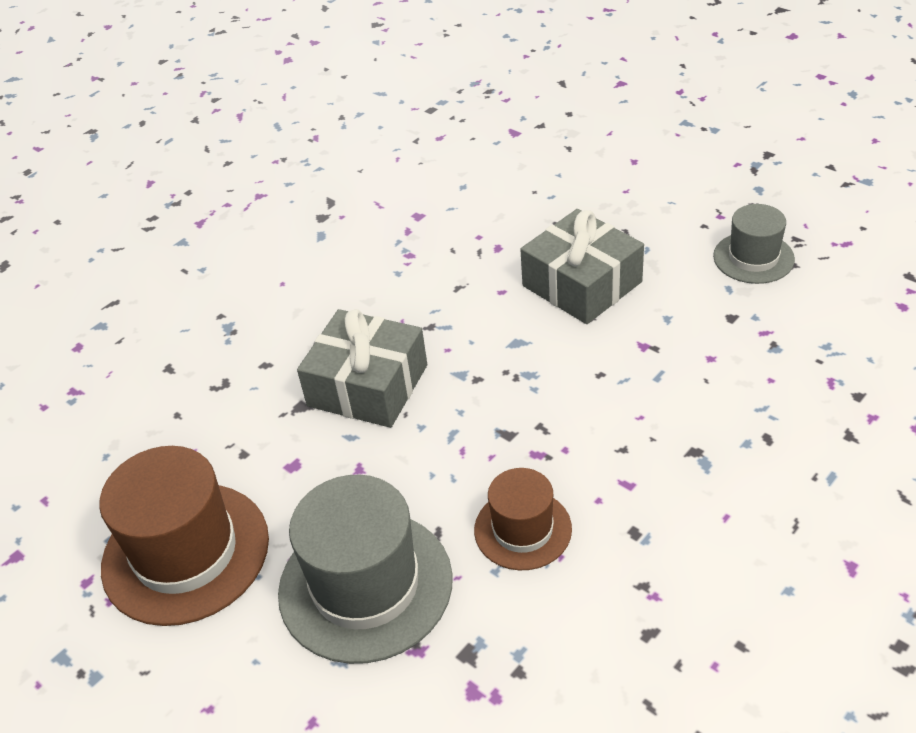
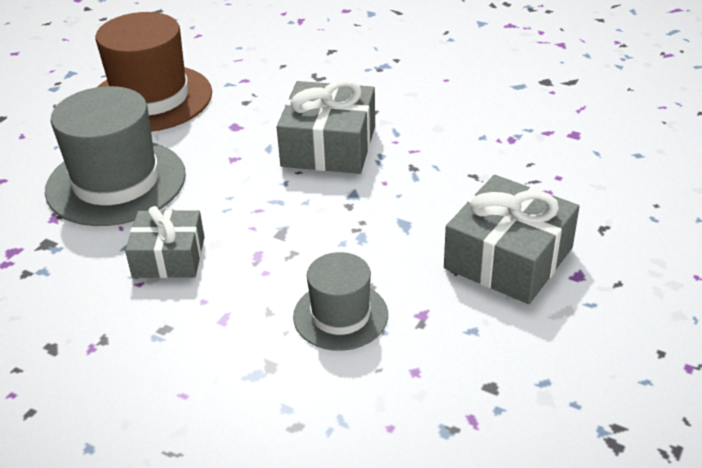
camera: 75 degrees right, 5 degrees down
brown hat [474,468,572,570] -> grey gift [125,206,205,278]
grey hat [713,204,795,284] -> grey hat moved to [293,252,388,351]

